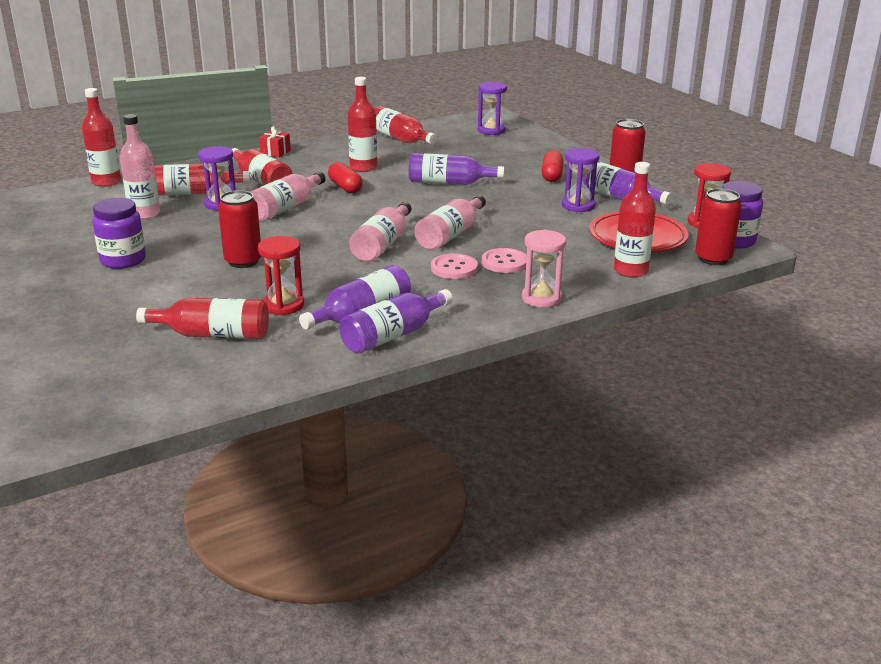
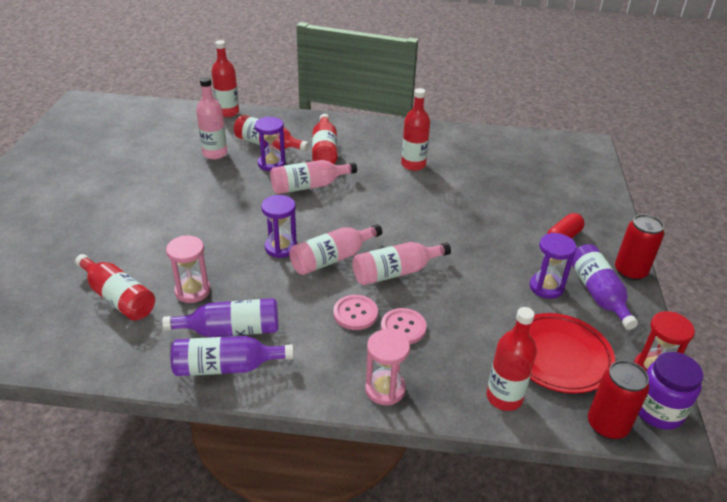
camera: 35 degrees right, 10 degrees up
purple jar [93,198,146,269] -> none
red can [218,190,261,268] -> none
red hourglass [258,236,304,315] -> pink hourglass [166,236,211,303]
red gift [259,126,291,157] -> none
red capsule [328,162,363,193] -> none
red bottle [374,106,437,144] -> none
purple bottle [409,153,504,185] -> none
purple hourglass [478,82,507,135] -> purple hourglass moved to [261,195,297,258]

